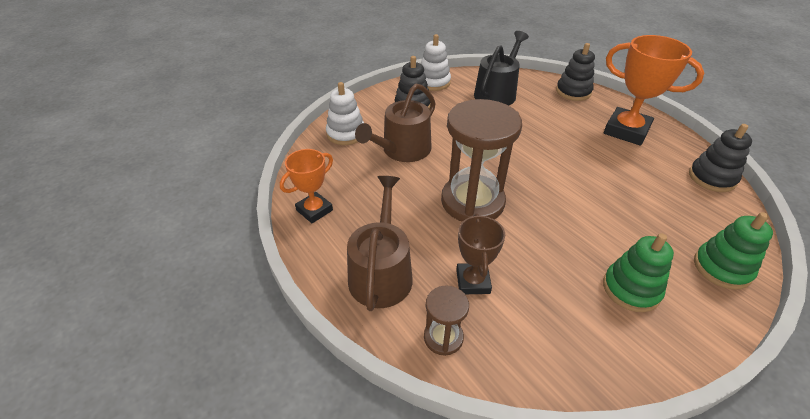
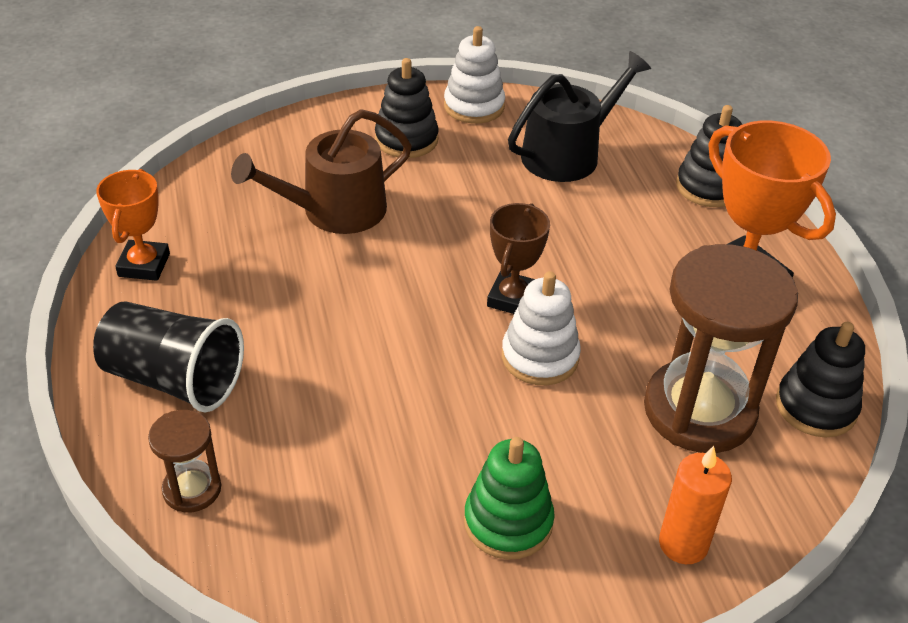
camera: 20 degrees right, 0 degrees up
orange trophy [280,149,333,223] -> orange trophy turned 60 degrees counterclockwise [96,169,170,281]
white stacking toy [326,82,364,145] -> white stacking toy moved to [502,271,581,385]
brown watering can [347,176,413,311] -> black cup [93,302,244,412]
brown hourglass [441,99,522,222] -> brown hourglass moved to [644,244,798,453]
brown trophy [456,214,505,294] -> brown trophy moved to [487,203,550,314]
green stacking toy [694,212,773,289] -> orange candle [659,446,732,564]

